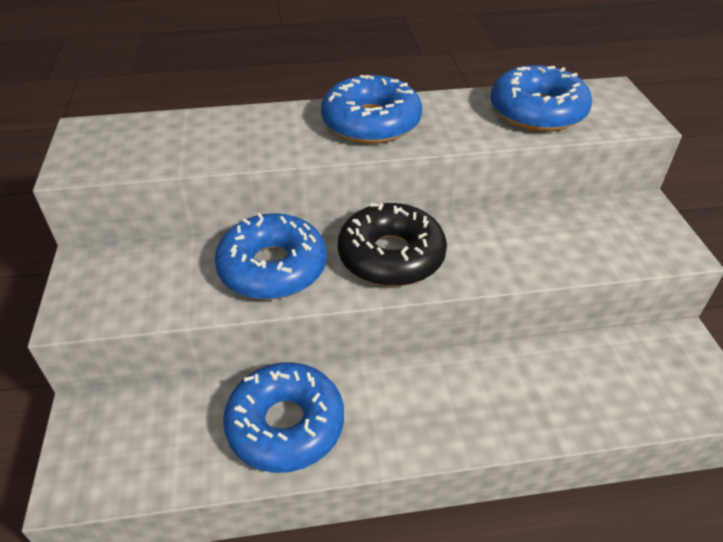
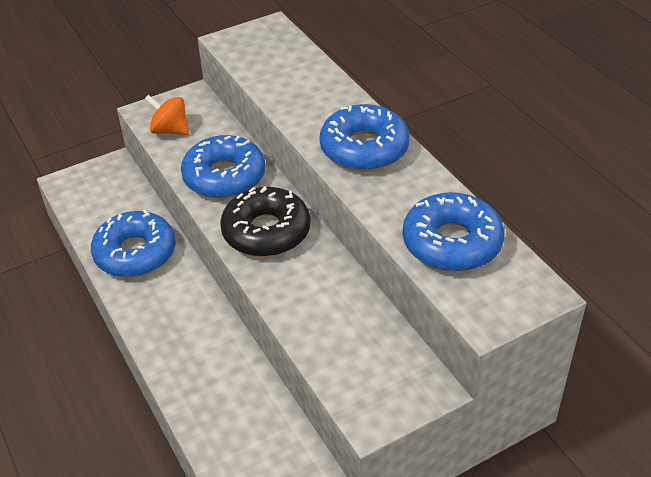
camera: 70 degrees right, 0 degrees up
none -> orange spinning top [145,95,189,135]

